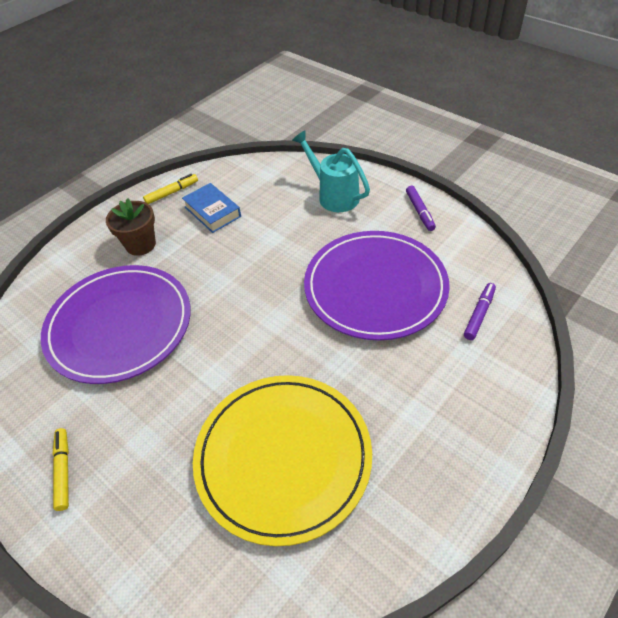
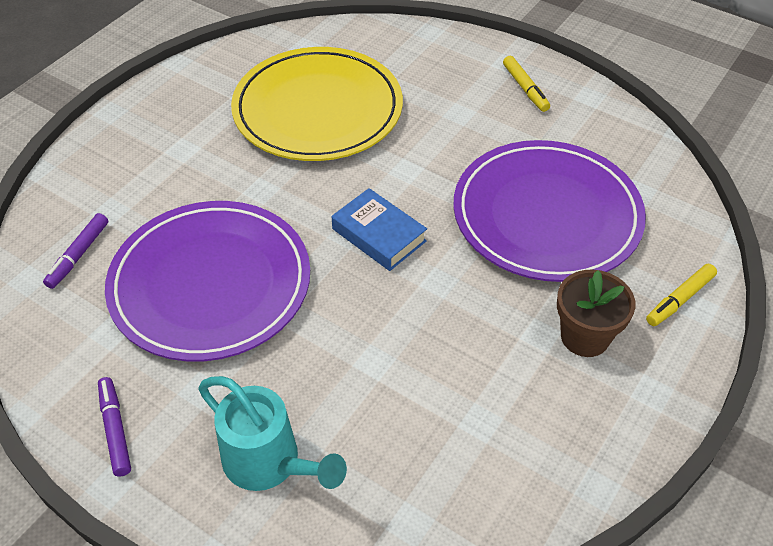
camera: 170 degrees right, 0 degrees up
yellow marker [143,174,198,204] -> yellow marker moved to [646,264,717,326]
blue book [182,183,241,233] -> blue book moved to [332,188,427,271]

